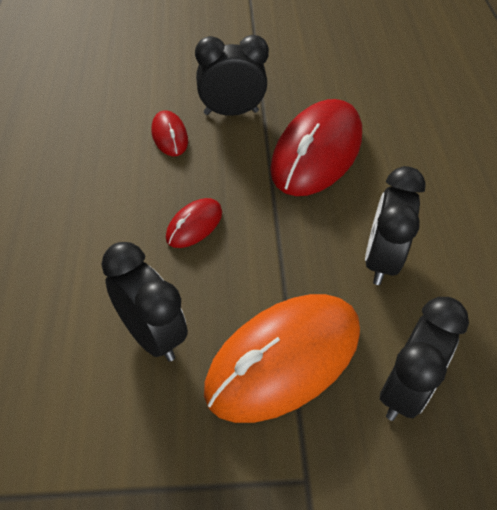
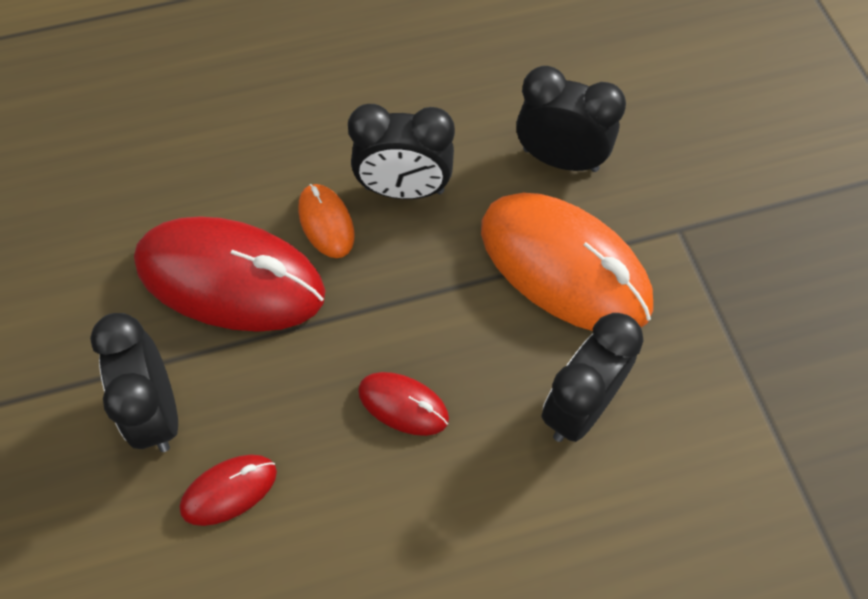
camera: 100 degrees left, 10 degrees up
none -> orange mouse [298,184,354,258]

